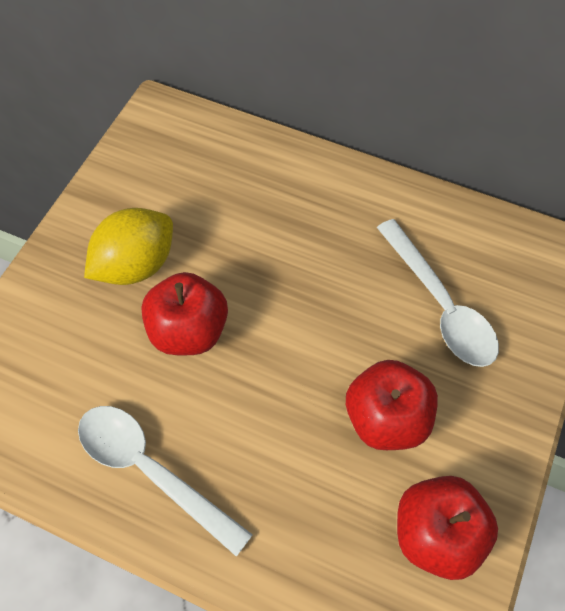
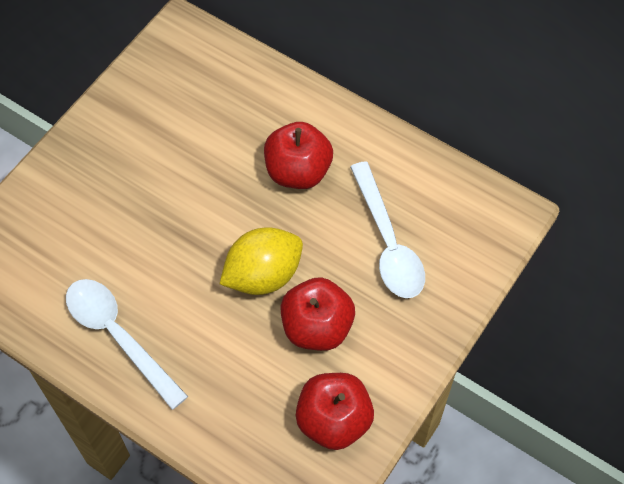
camera: 10 degrees right, 0 degrees up
yellow lemon [84,208,173,285] -> yellow lemon moved to [220,228,303,295]
red apple [141,272,228,355] -> red apple moved to [264,122,333,189]

